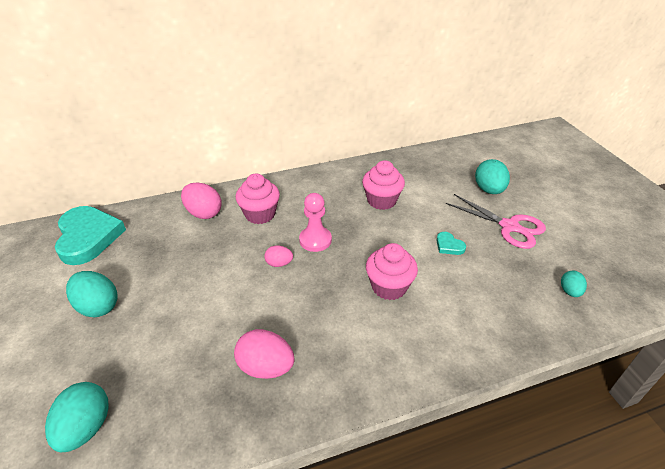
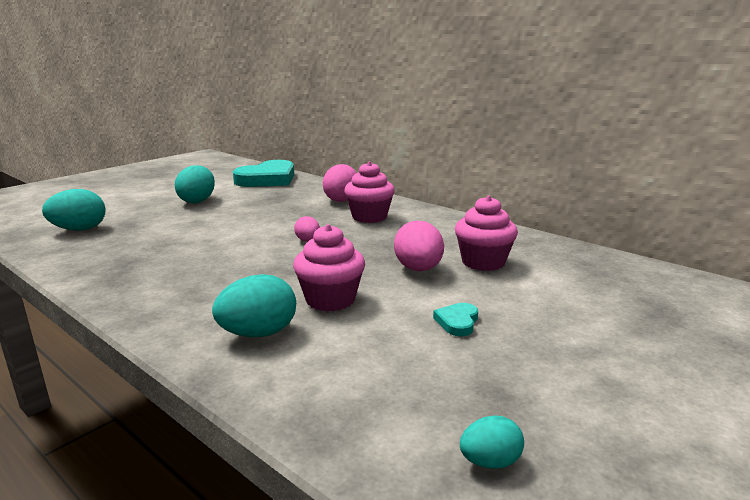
camera: 60 degrees right, 20 degrees down
pink egg [234,329,295,379] -> pink egg moved to [394,221,444,271]
pink pawn [299,193,332,252] -> none
pink scissors [446,194,546,249] -> none
turquoise egg [475,159,510,194] -> turquoise egg moved to [212,274,296,337]

